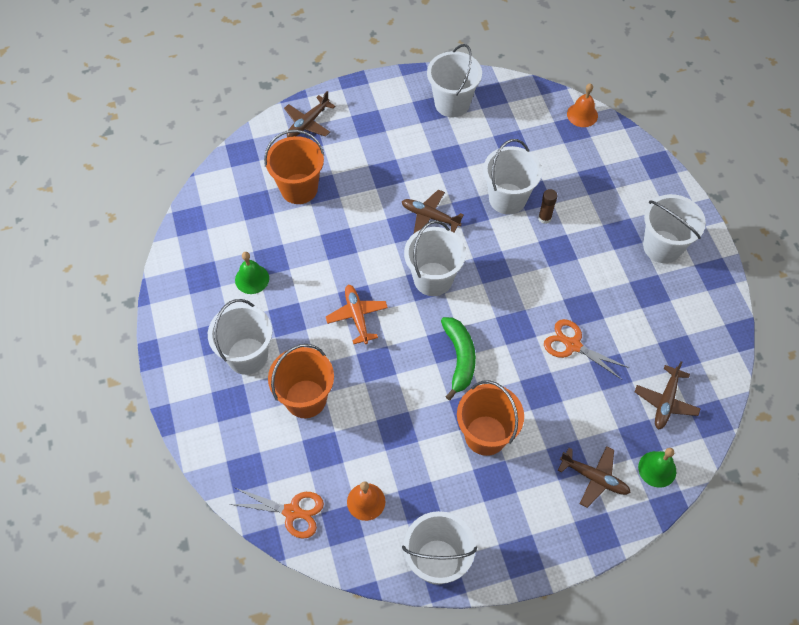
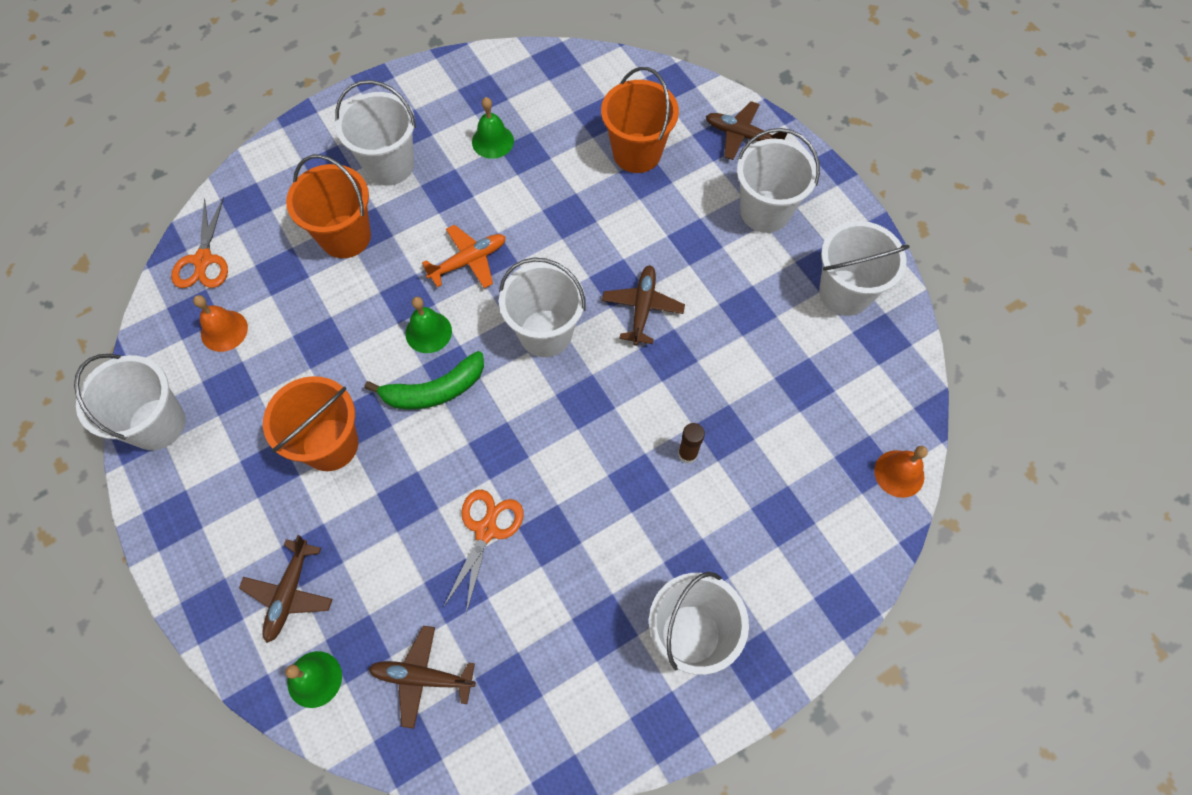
camera: 75 degrees right, 5 degrees up
white bucket [483,139,542,214] -> white bucket moved to [737,128,820,233]
none -> green bell [405,297,452,353]

